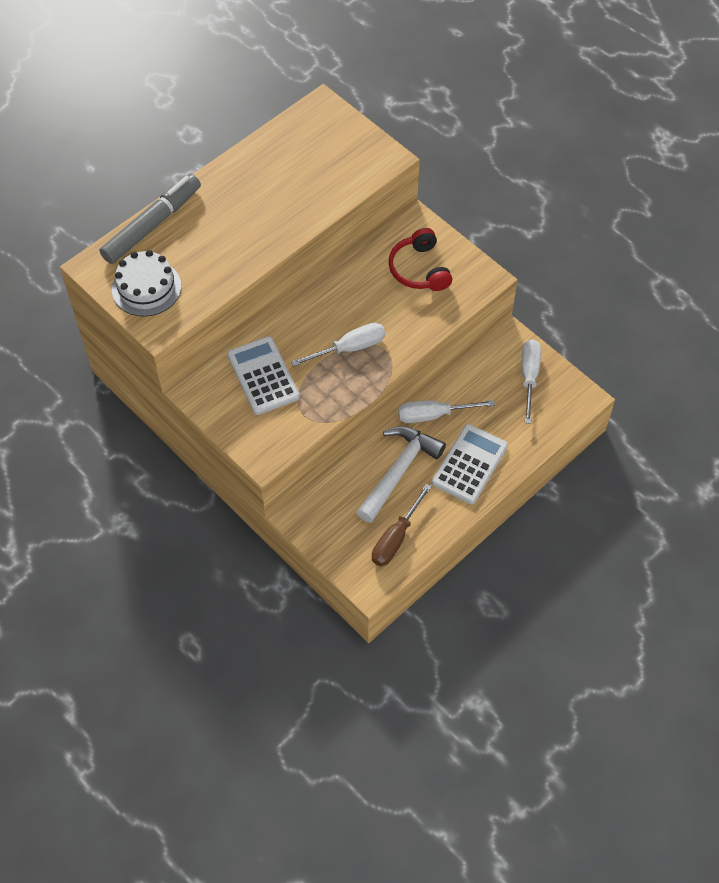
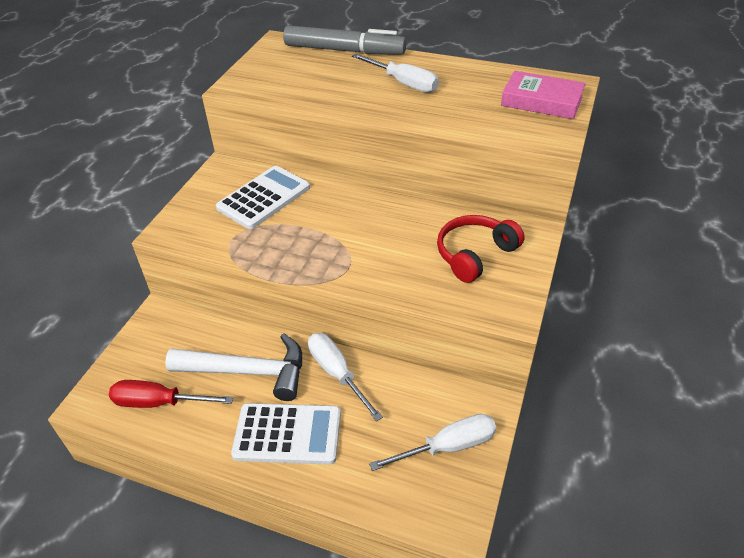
camera: 65 degrees right, 15 degrees down
white cake [112,250,181,317] -> none
white screwdriver [291,323,385,367] -> white screwdriver moved to [352,54,439,93]
brown screwdriver [372,484,432,566] -> red screwdriver [109,380,233,408]
none -> pink book [501,71,586,119]

